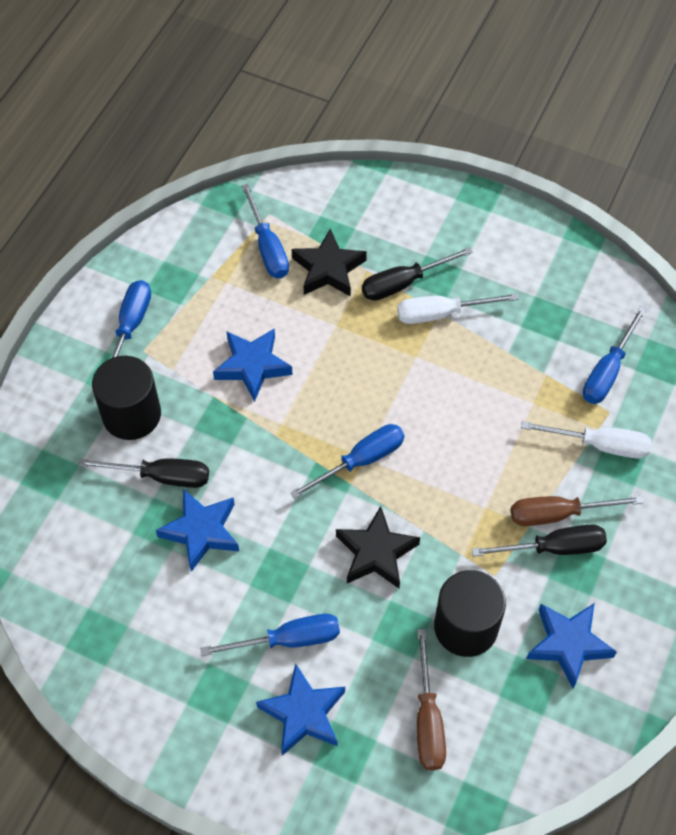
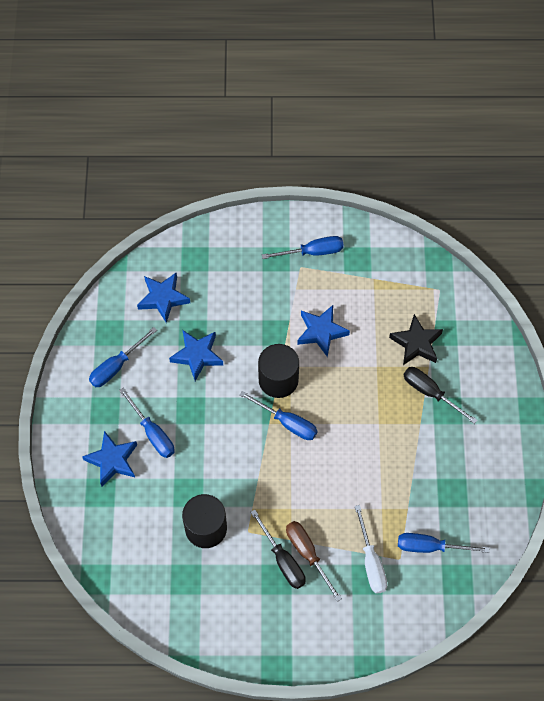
camera: 65 degrees right, 5 degrees up
black screwdriver [78,458,209,488] -> none
black cylinder [92,356,161,440] -> black cylinder moved to [258,344,299,398]
blue screwdriver [241,184,289,278] -> blue screwdriver moved to [89,327,157,387]
black star [336,506,420,588] -> none
white screwdriver [397,293,519,324] -> none
brown screwdriver [417,629,446,770] -> none
blue star [526,603,617,689] -> blue star moved to [137,272,190,323]

